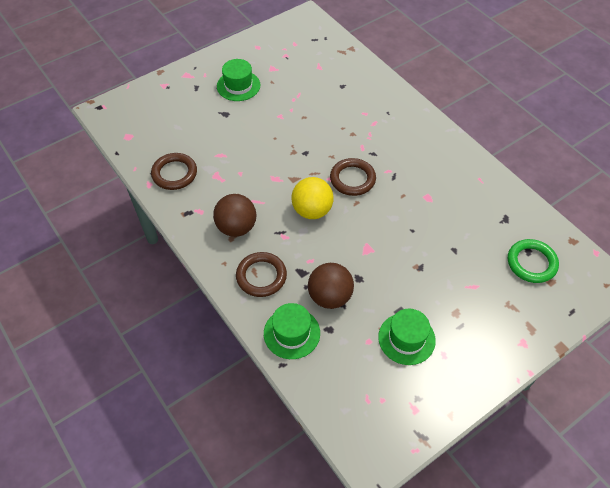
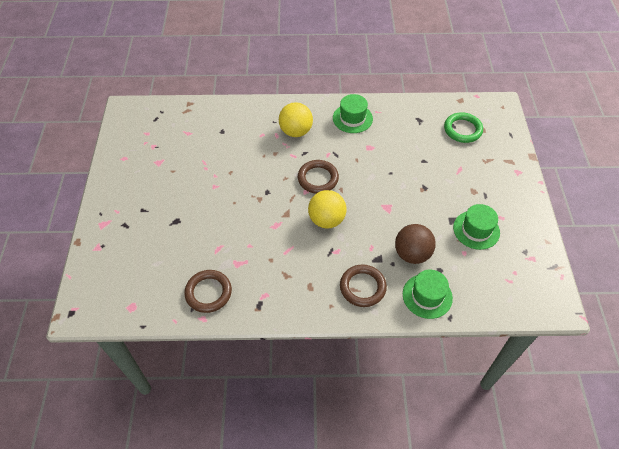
camera: 55 degrees left, 0 degrees up
brown ball [213,194,256,237] -> none
green hat [217,59,260,101] -> green hat moved to [333,94,373,133]
none -> yellow ball [279,102,313,137]

